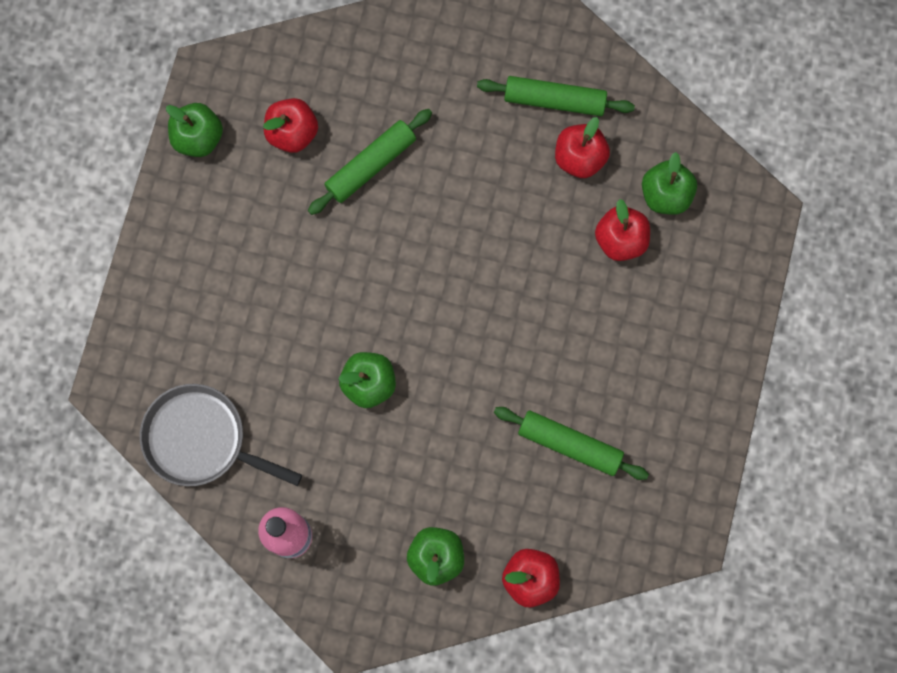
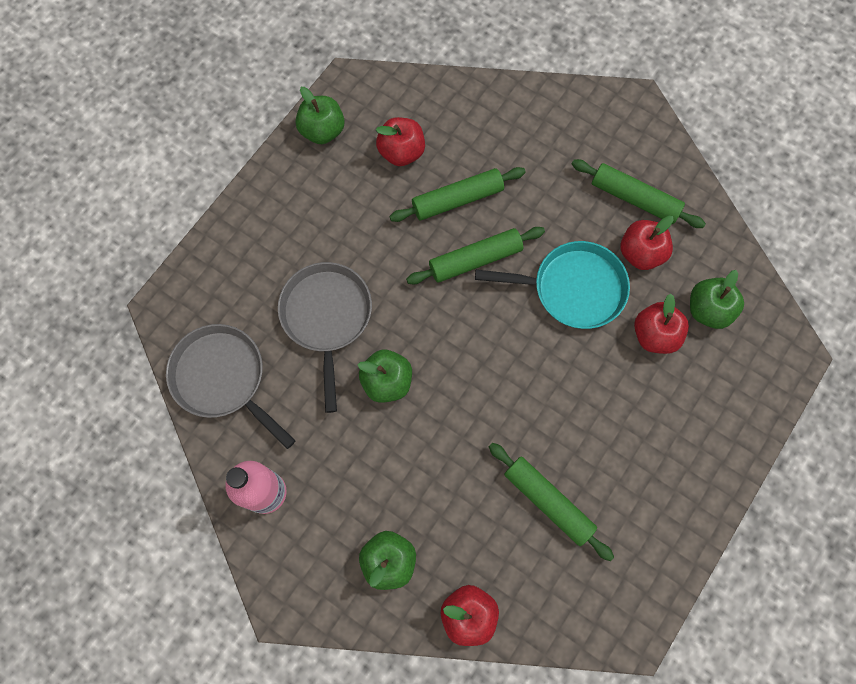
camera: 20 degrees right, 5 degrees down
none -> grey pan [278,262,372,413]
none -> green rolling pin [406,227,545,284]
none -> turquoise pan [475,241,630,329]

